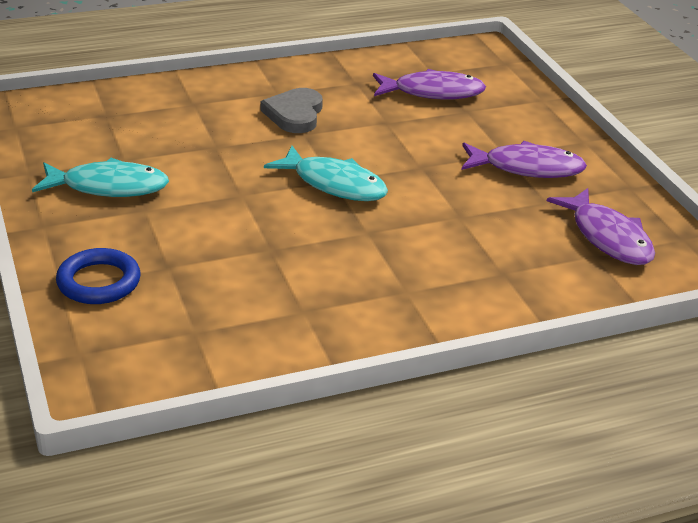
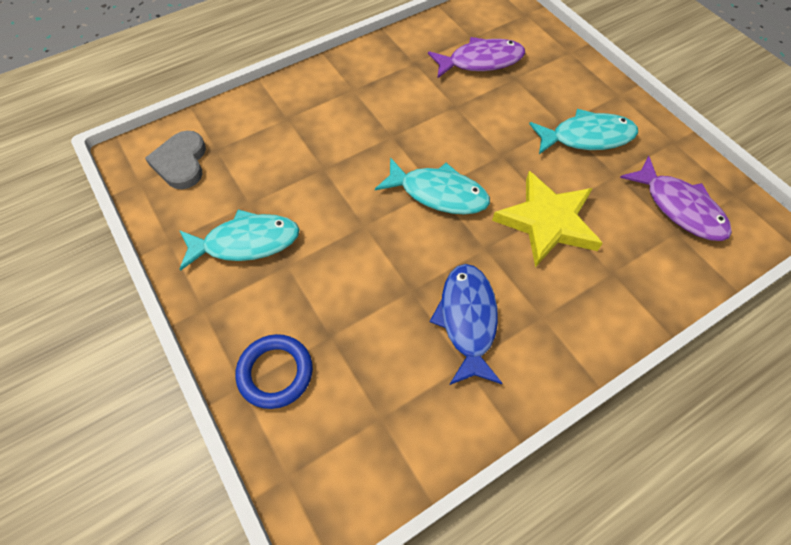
camera: 10 degrees left, 25 degrees up
grey heart [261,88,323,133] -> grey heart moved to [145,131,206,189]
purple fish [462,141,587,178] -> turquoise fish [529,109,638,154]
none -> blue fish [430,264,502,385]
none -> yellow star [492,171,602,267]

